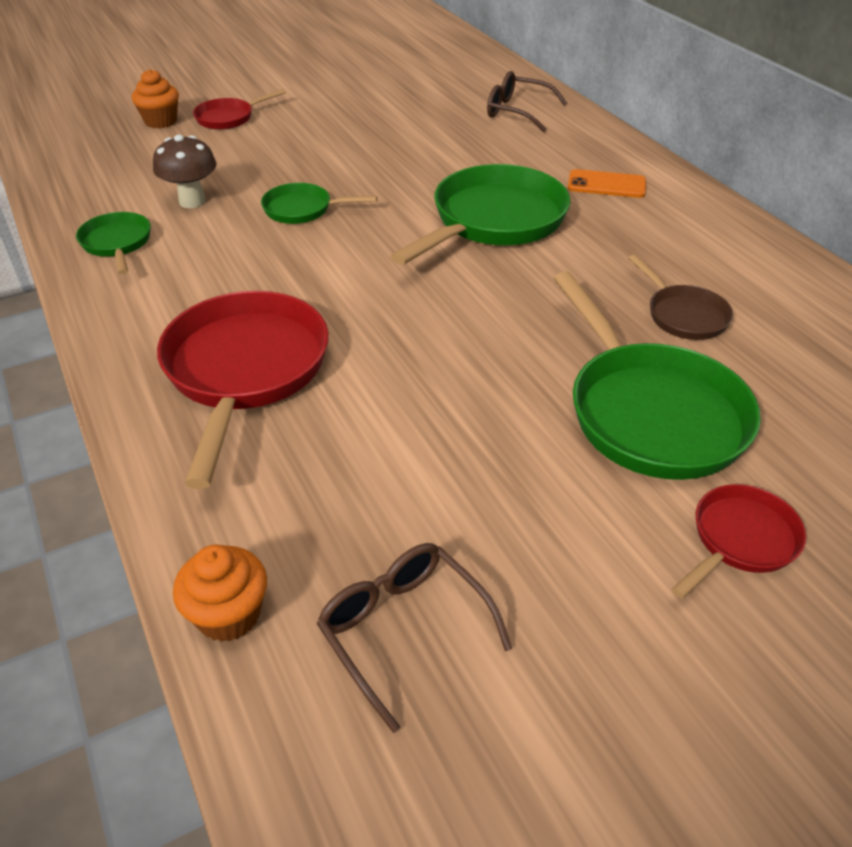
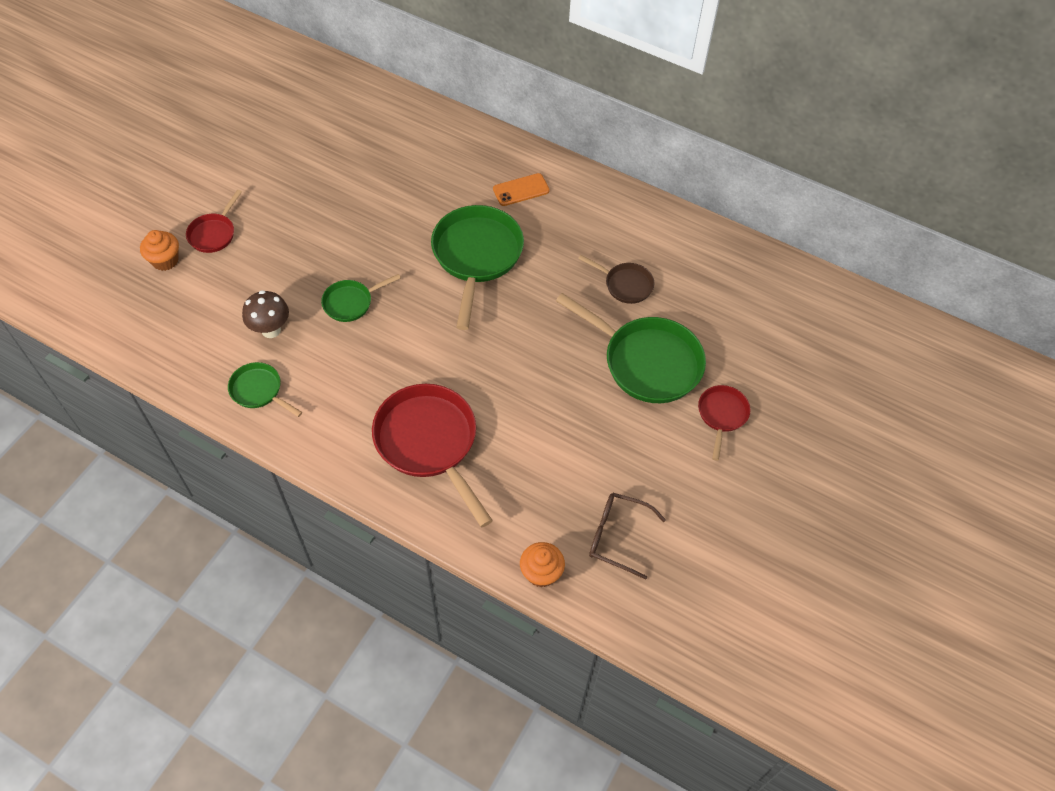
camera: 35 degrees left, 15 degrees up
brown glasses [487,71,567,132] -> none

